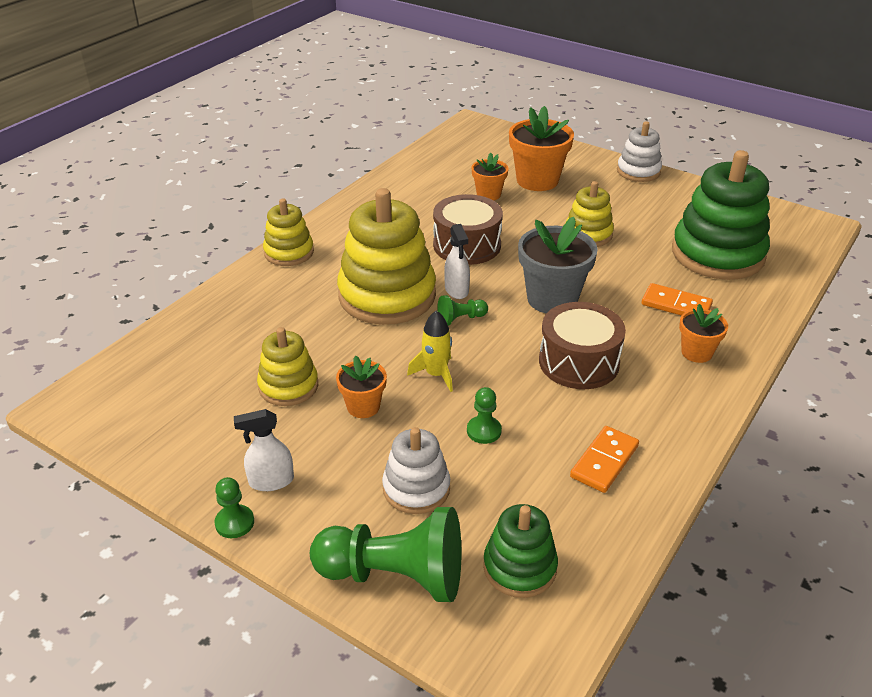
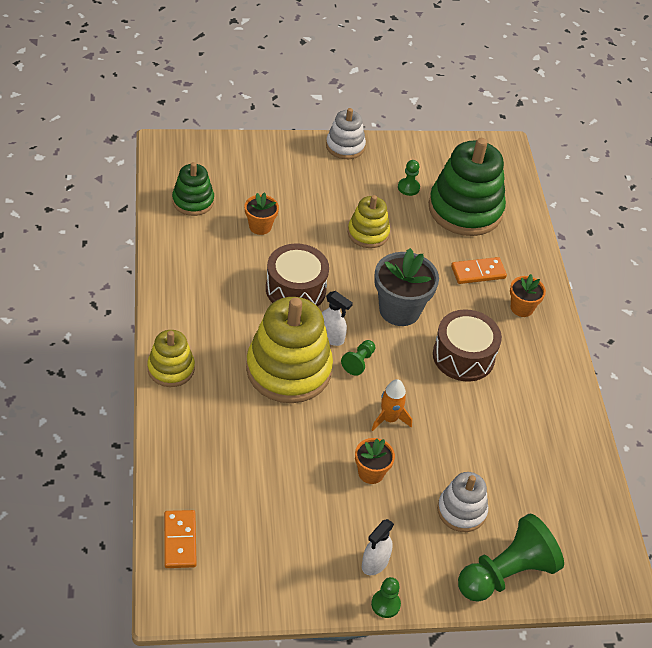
camera: 45 degrees left, 10 degrees up
yellow stacking toy [257,327,318,406] -> none
yellow rocket [407,310,453,392] -> orange rocket [372,379,412,431]
green pawn [467,387,502,444] -> green pawn moved to [398,160,420,196]
green stacking toy [483,504,558,598] -> green stacking toy moved to [172,162,214,216]
orange flower pot [509,106,574,191] -> none
orange domino [570,426,639,493] -> orange domino moved to [164,510,197,568]

